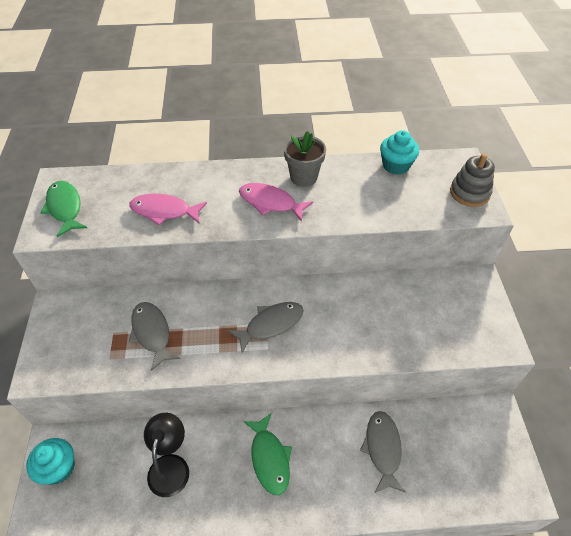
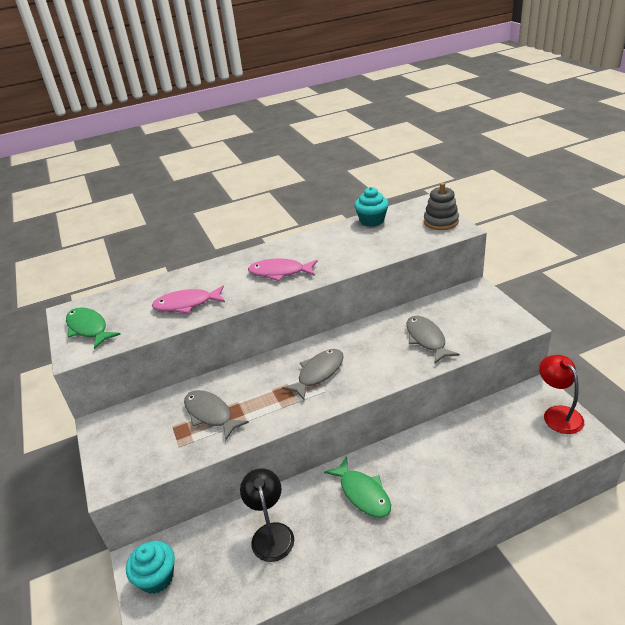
camera: 15 degrees left, 15 degrees down
grey flower pot [284,131,326,187] -> none
grey fish [360,411,406,493] -> grey fish moved to [406,316,460,364]
none -> red lamp [539,355,584,434]

